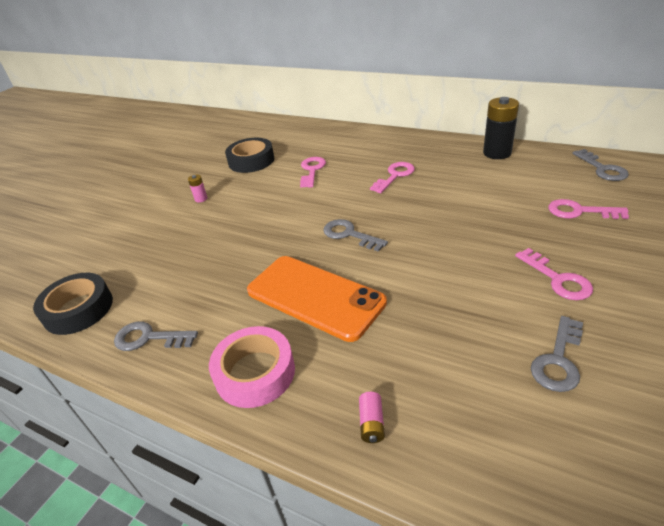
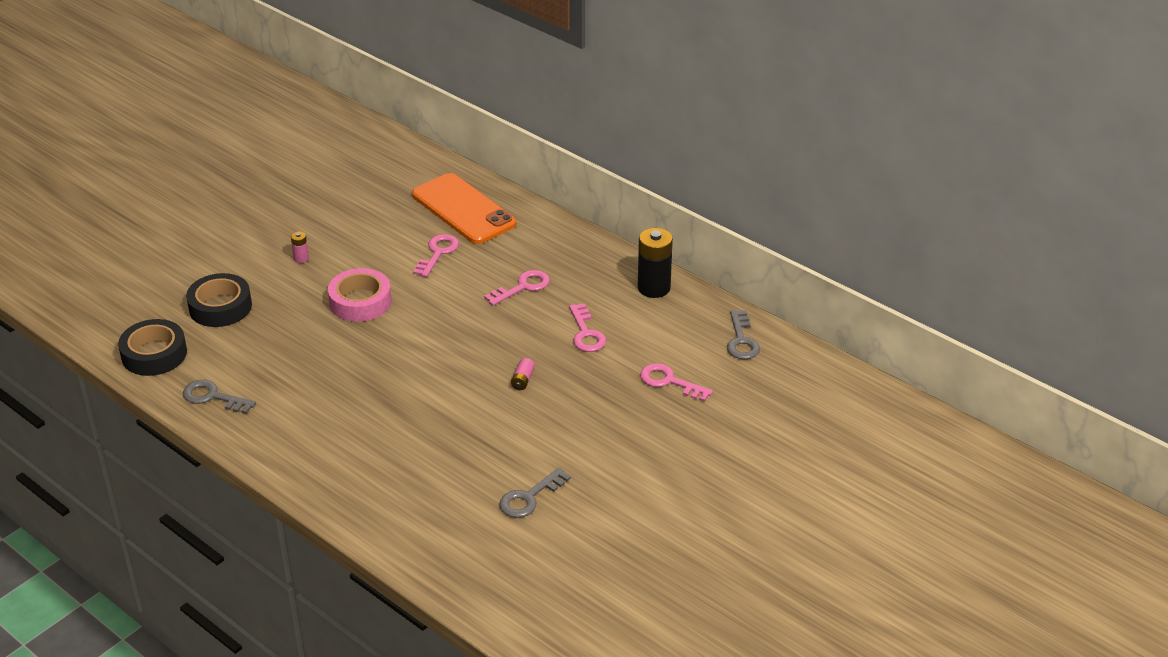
camera: 10 degrees right, 0 degrees up
pink tape [209,326,295,408] -> pink tape moved to [328,268,392,322]
black tape [225,138,274,173] -> black tape moved to [186,273,252,327]
orange phone [247,256,387,342] -> orange phone moved to [412,173,516,244]
grey key [323,219,388,252] -> none
pink battery [359,392,385,443] -> pink battery moved to [511,358,535,390]
pink key [515,248,593,300] -> pink key moved to [569,303,606,352]

